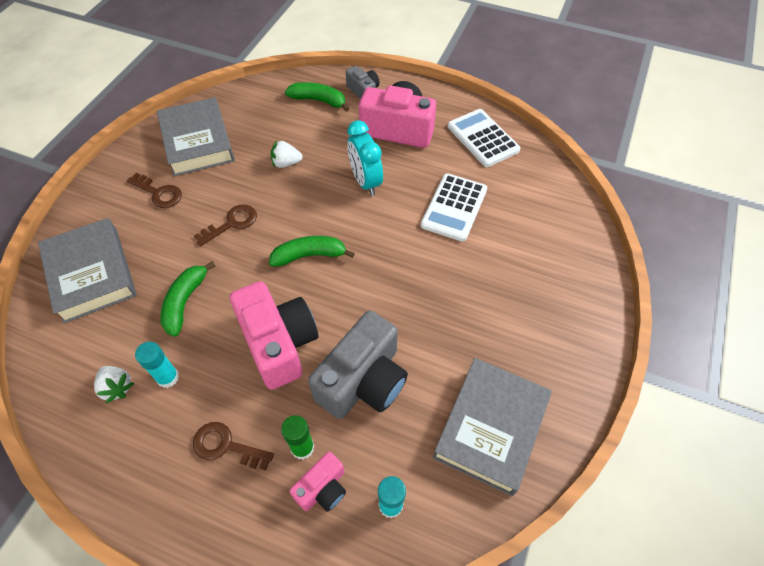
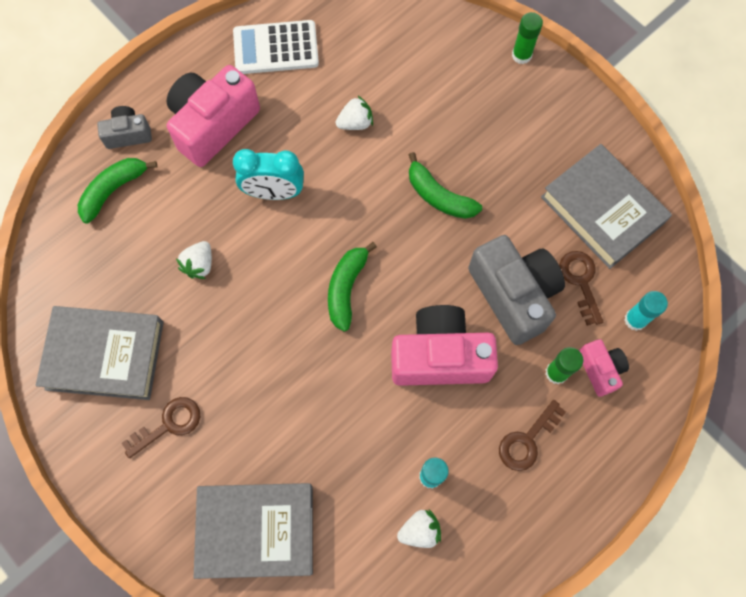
camera: 65 degrees left, 15 degrees up
green banana [160,261,215,337] -> green banana moved to [409,152,482,219]
brown key [194,205,257,246] -> brown key moved to [559,251,603,326]
white calculator [421,173,487,242] -> white strawberry [336,96,373,130]
none -> green glue stick [512,12,543,64]

